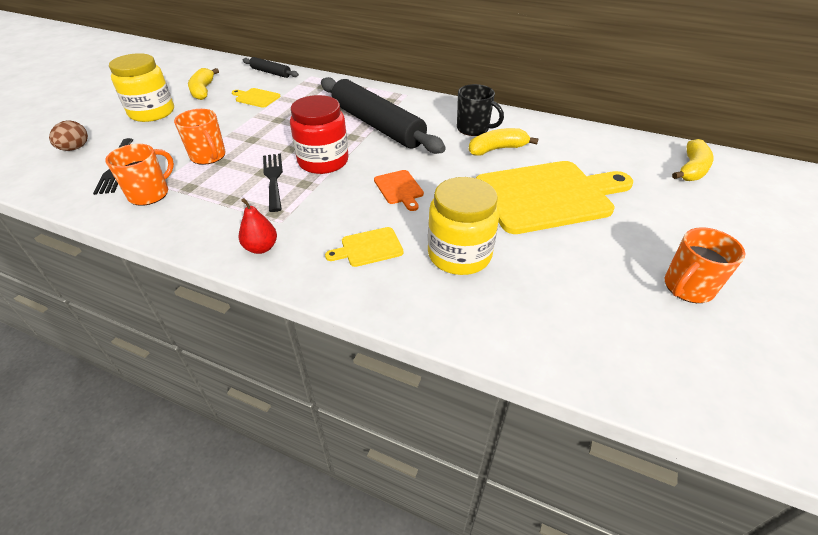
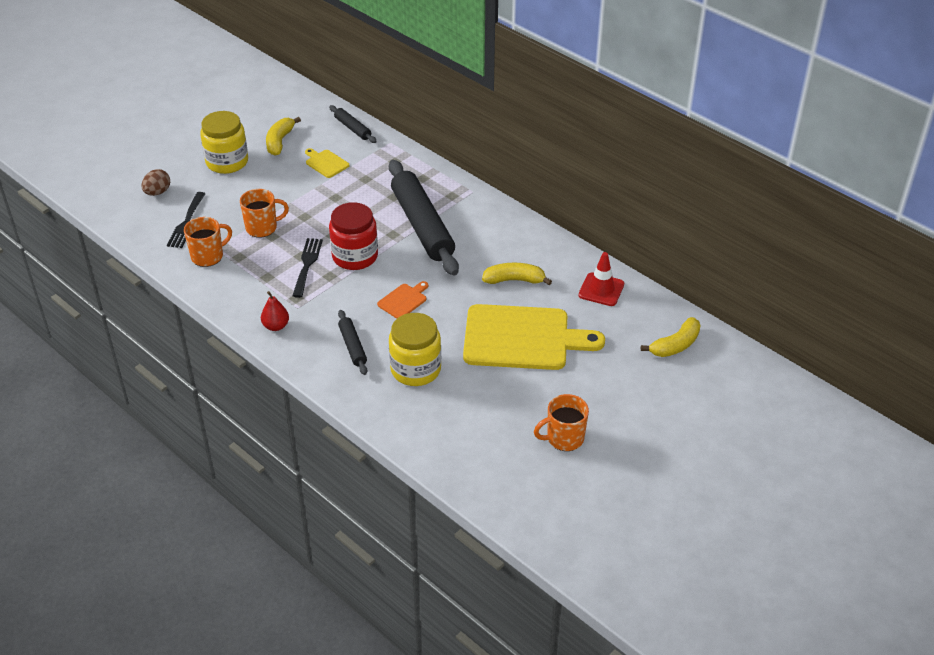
camera: 20 degrees right, 0 degrees up
orange mug [174,109,226,165] -> orange mug turned 90 degrees counterclockwise [240,189,289,238]
yellow cutting board [325,227,404,267] -> black rolling pin [338,310,367,375]
orange cutting board [374,170,424,211] -> orange cutting board turned 135 degrees counterclockwise [377,281,428,319]
black mug [457,84,504,136] -> none
none -> red traffic cone [578,252,624,306]

